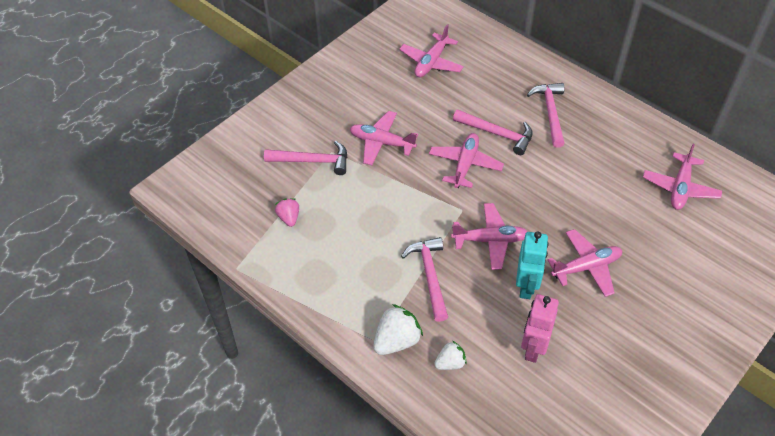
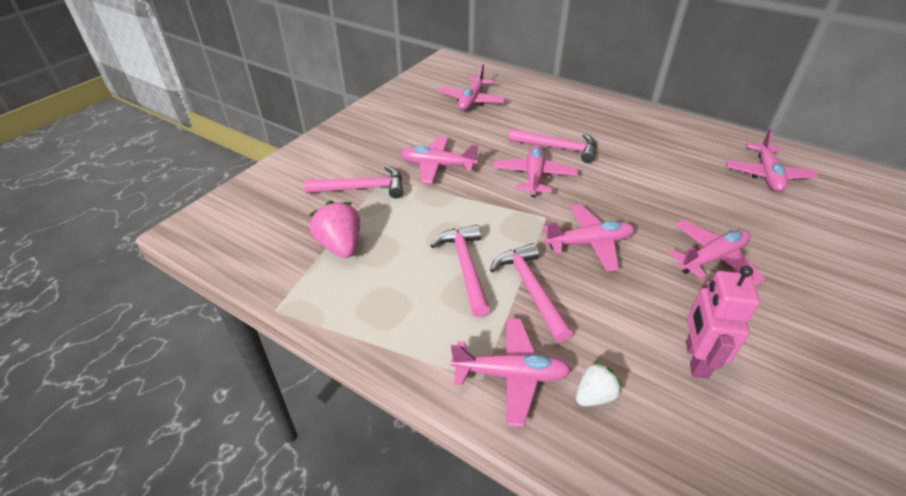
camera: 10 degrees left, 10 degrees down
pink strawberry [275,198,299,227] -> pink strawberry [309,201,360,258], size x1.63
white strawberry [373,304,423,355] -> pink plane [451,318,571,427]
turquoise robot [516,231,549,299] -> none
pink hammer [527,83,565,148] -> pink hammer moved to [430,225,490,317]

